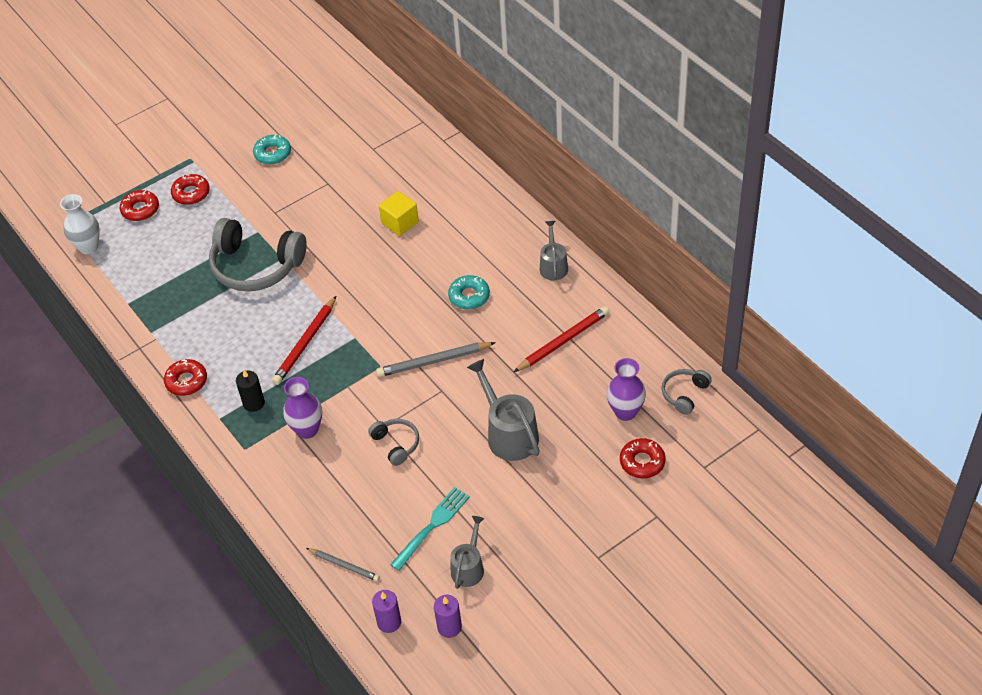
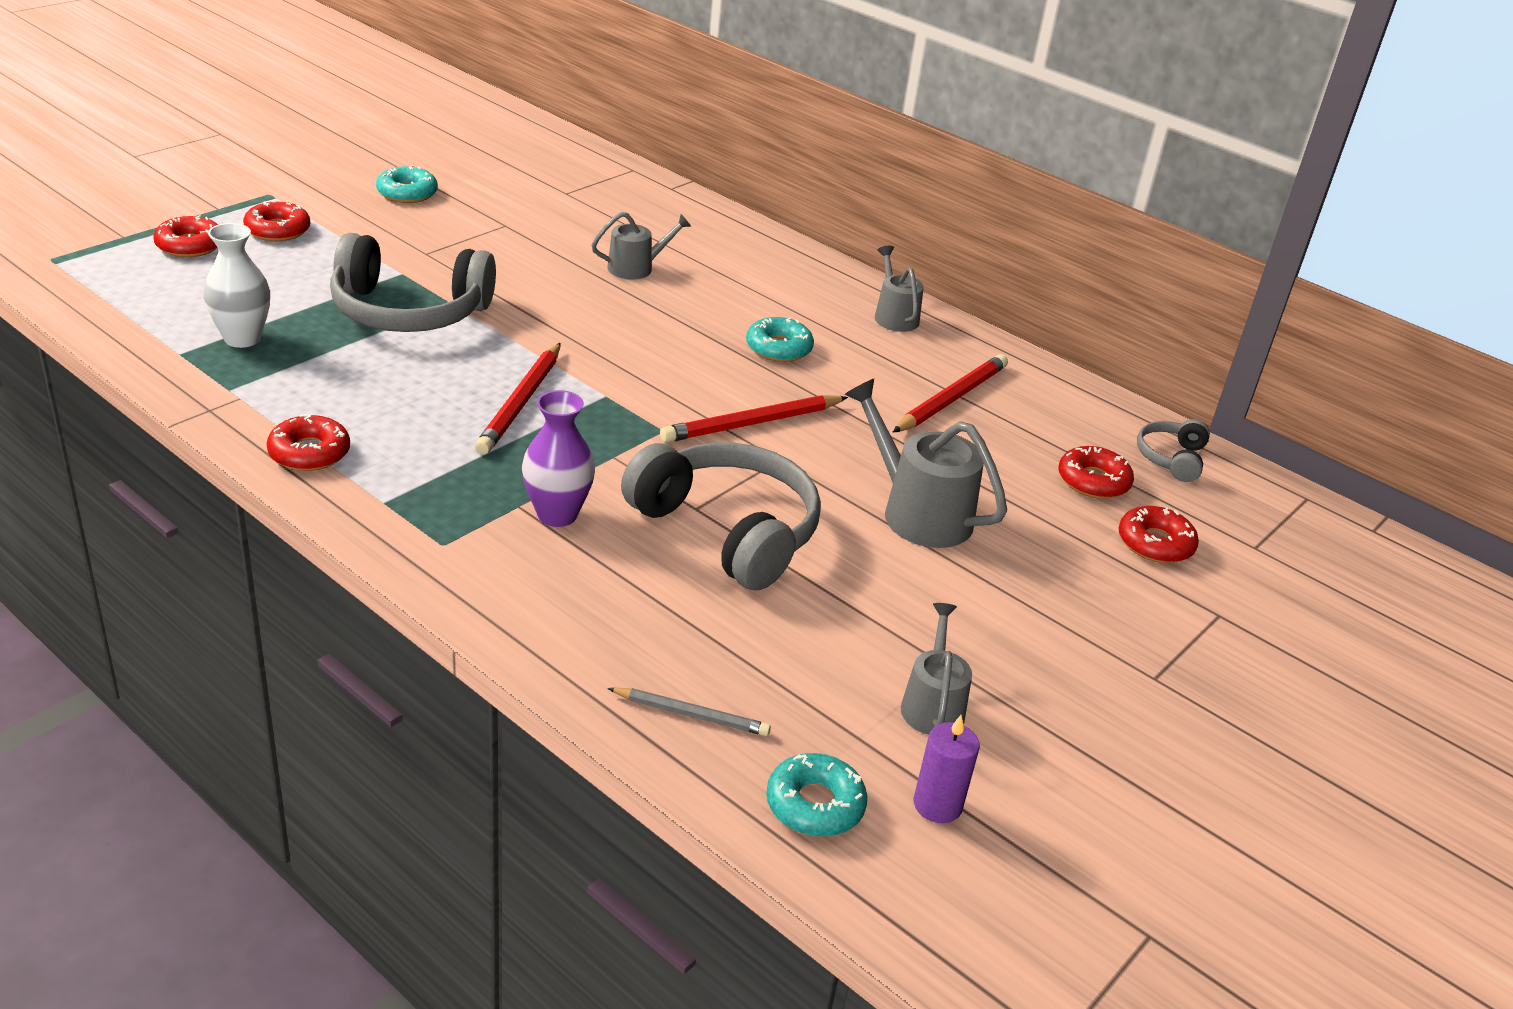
camera: 20 degrees left, 15 degrees down
white vase [60,194,100,254] -> white vase moved to [203,223,270,348]
black candle [236,370,265,412] -> none
grey headphones [368,419,419,466] -> grey headphones [621,443,821,591], size x2.07
purple candle [372,590,401,633] -> turquoise donut [766,753,867,837]
grey pencil [376,342,496,377] -> red pencil [660,395,848,443]
yellow cube [379,191,419,236] -> grey watering can [592,212,692,280]
turquoise fork [390,487,470,571] -> none
purple vase [607,358,646,421] -> red donut [1059,446,1134,499]

